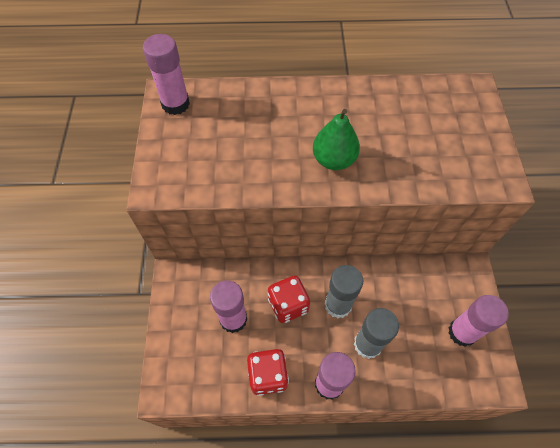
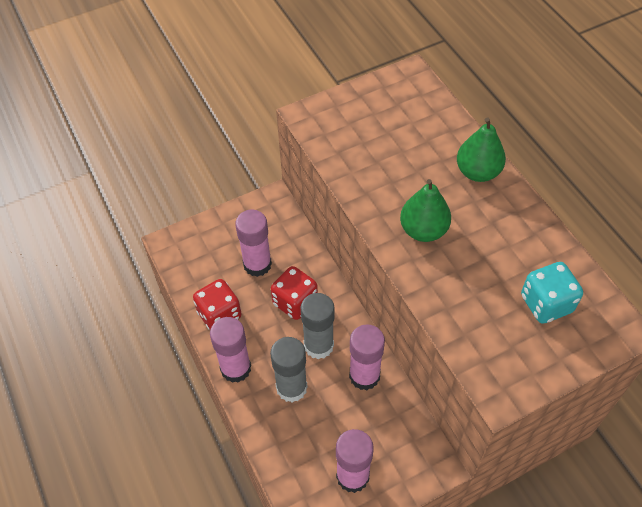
camera: 65 degrees right, 5 degrees down
pink glue stick [143,34,190,115] -> pink glue stick moved to [349,324,385,390]
none -> green pear [457,118,506,182]
none -> turquoise dice [521,262,583,324]

